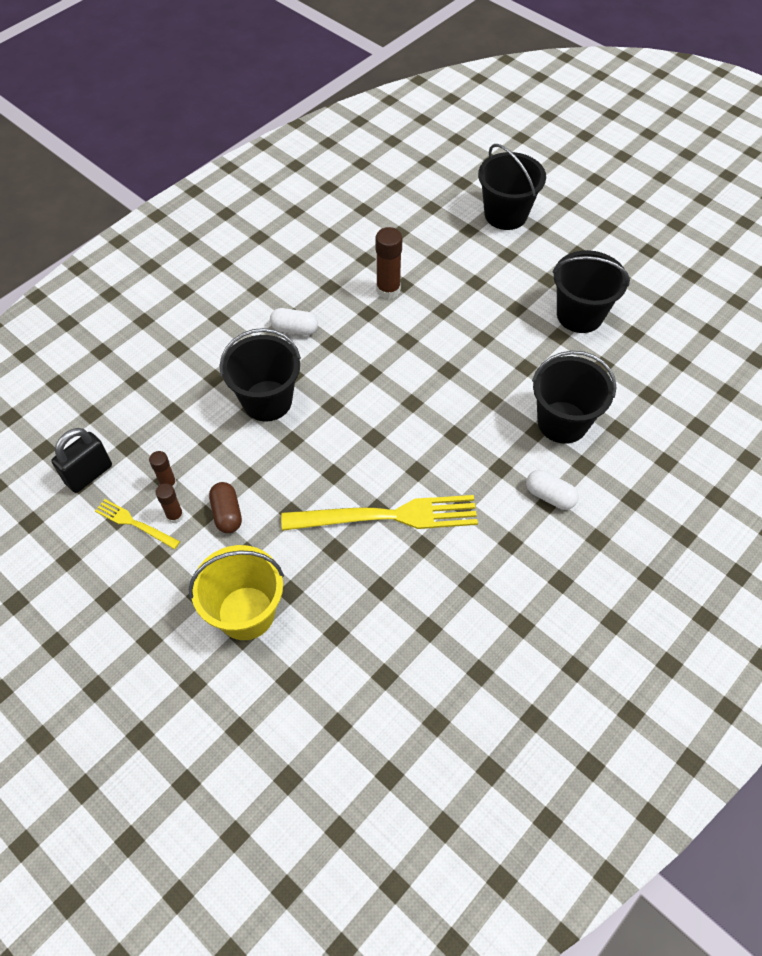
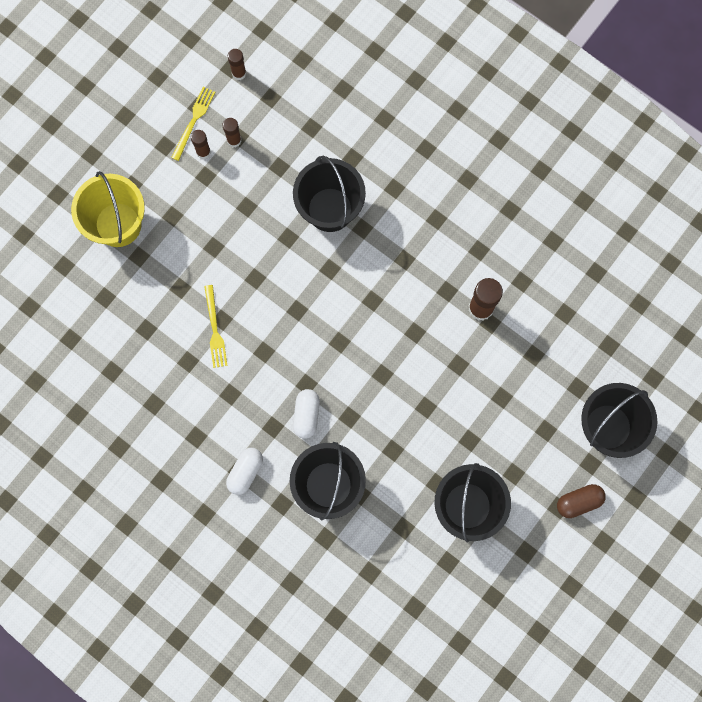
camera: 85 degrees right, 20 degrees up
black padlock [51,428,112,493] -> brown glue stick [228,49,246,80]
brown capsule [209,482,242,533] -> brown capsule moved to [557,484,606,518]
white capsule [270,308,318,335] -> white capsule moved to [293,389,320,439]
yellow fork [281,495,478,531] -> yellow fork [204,285,228,368], size x0.49

